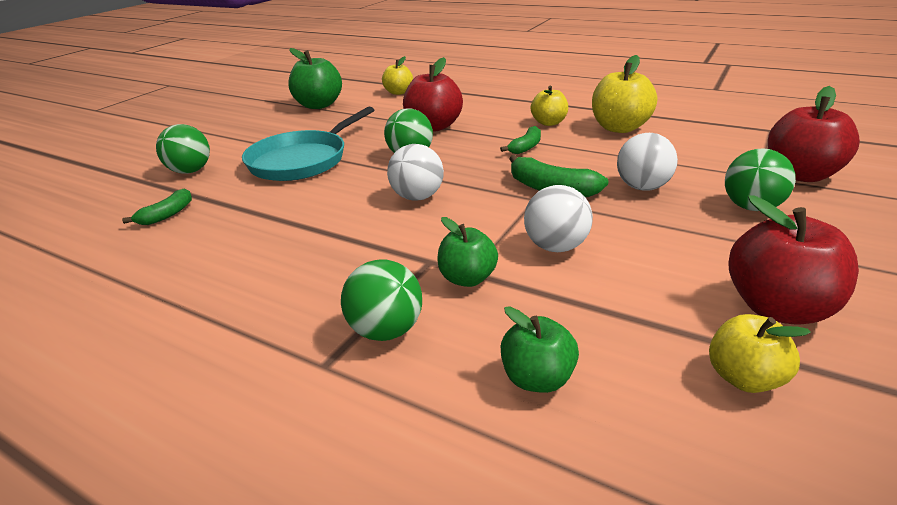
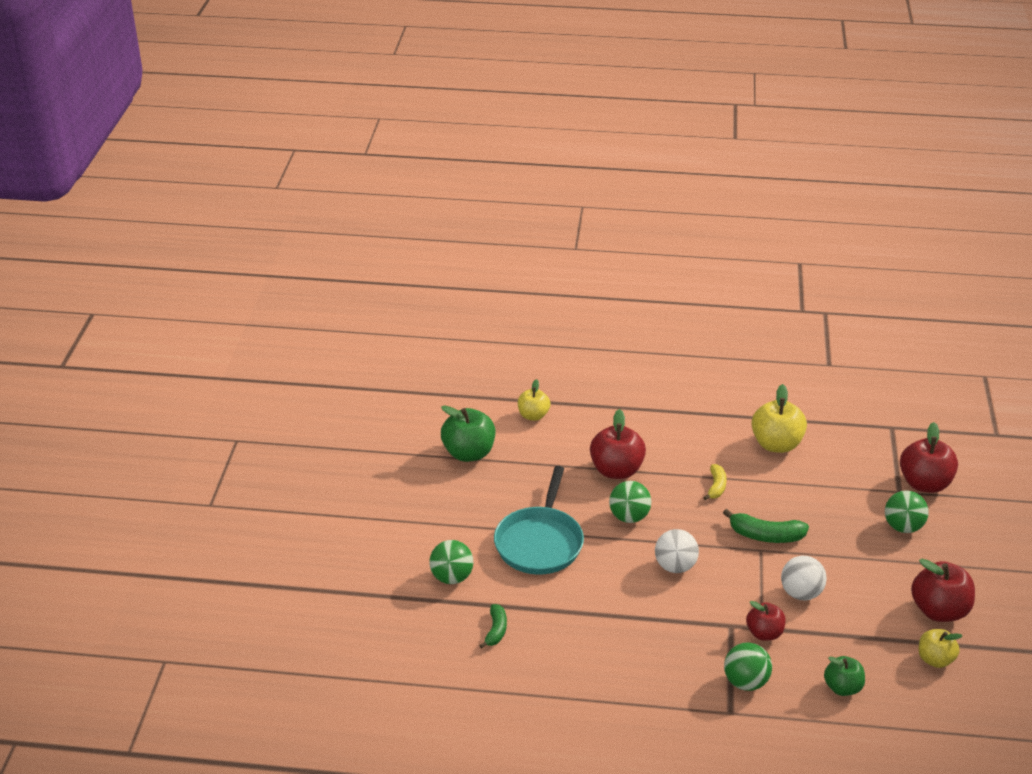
camera: 25 degrees left, 5 degrees up
green apple [437,217,498,287] -> red apple [746,601,786,641]
green banana [500,126,541,154] -> yellow banana [703,464,727,500]
yellow apple [531,86,568,126] -> none
white ball [617,133,678,191] -> none

